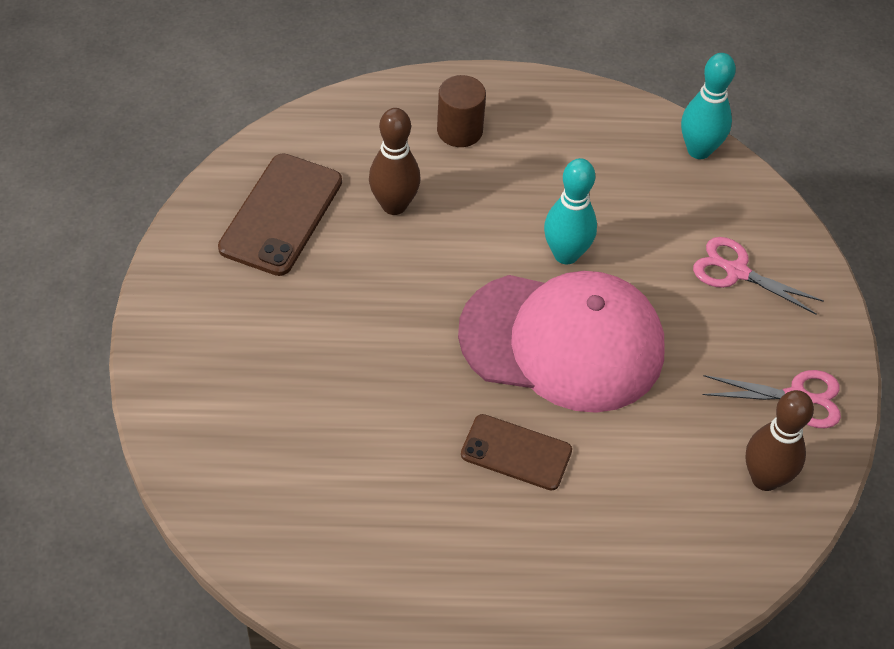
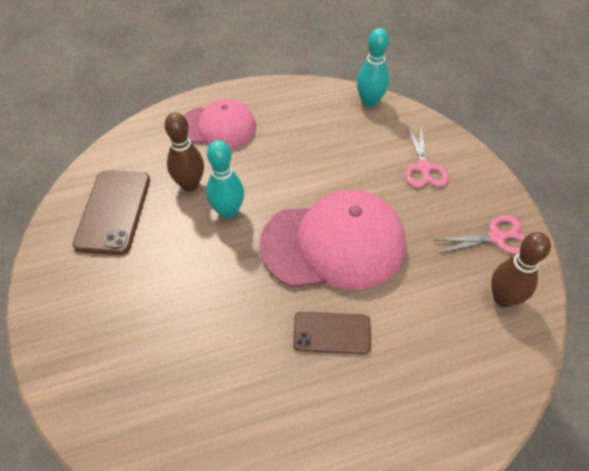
camera: 15 degrees left, 0 degrees up
brown cylinder [437,75,486,147] -> pink cap [183,99,256,149]
turquoise bowling pin [544,158,597,264] -> turquoise bowling pin moved to [206,140,244,219]
pink scissors [693,237,824,315] -> pink scissors turned 105 degrees counterclockwise [405,127,449,188]

